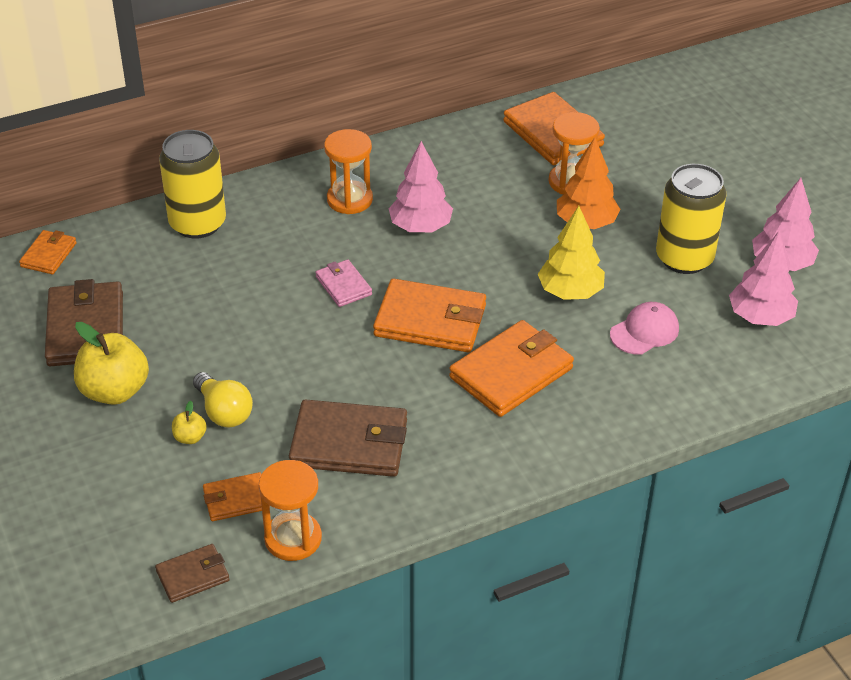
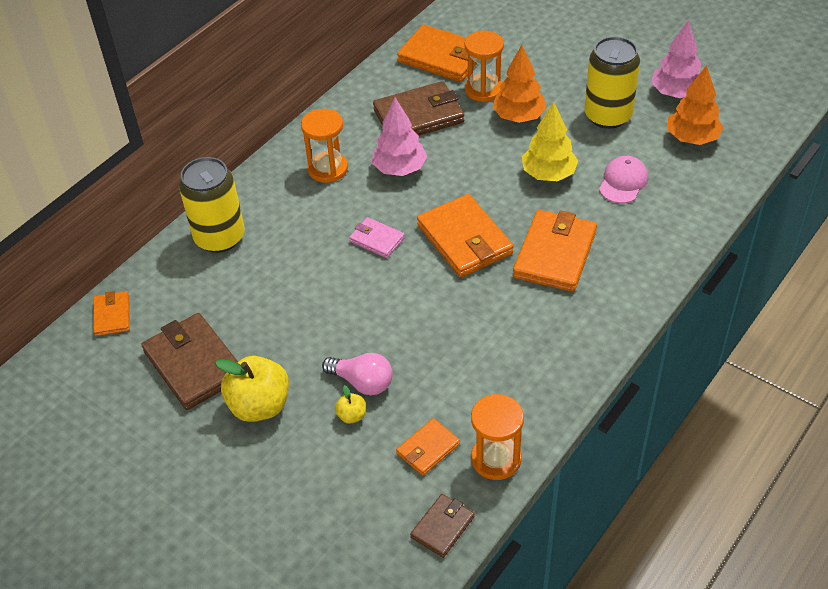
camera: 25 degrees left, 5 degrees up
yellow light bulb [193,372,253,428] -> pink light bulb [322,353,393,395]
brown wallet [289,399,407,477] -> brown wallet moved to [373,81,464,136]
orange wallet [373,279,486,352] -> orange wallet turned 75 degrees clockwise [417,194,513,277]
pink tree [729,230,798,326] -> orange tree [668,65,723,145]

